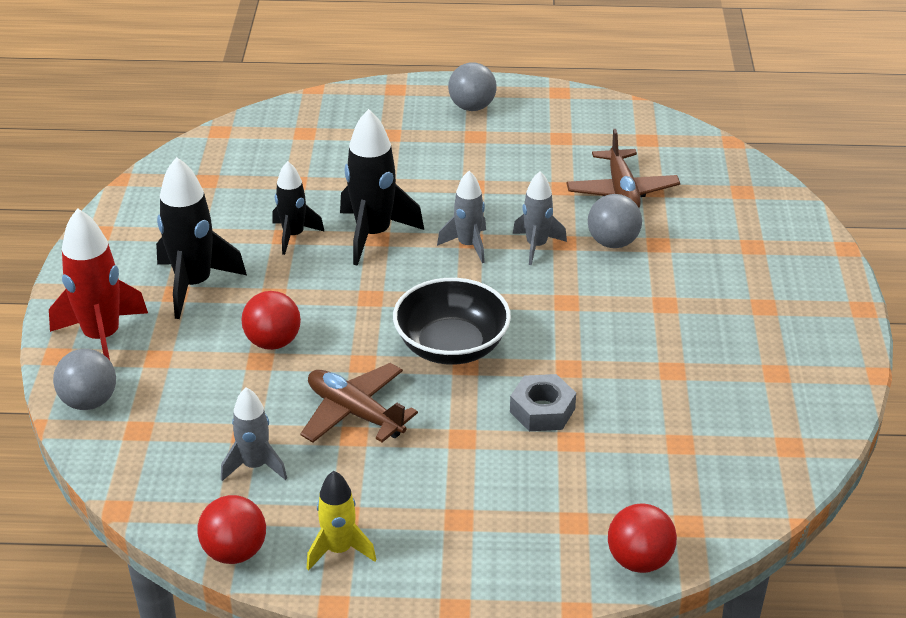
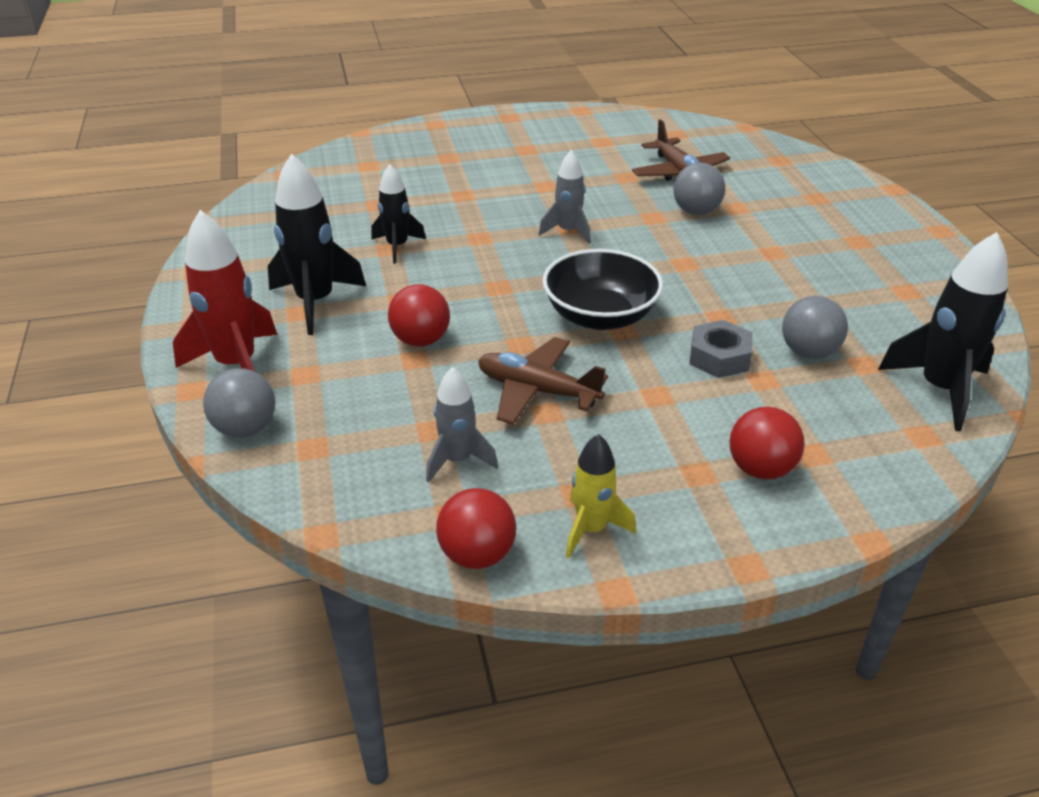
camera: 15 degrees left, 0 degrees up
black rocket [340,109,424,266] -> black rocket moved to [878,232,1008,431]
grey ball [448,62,496,111] -> grey ball moved to [782,296,848,359]
grey rocket [513,171,567,265] -> none
red ball [608,503,677,573] -> red ball moved to [729,407,805,480]

